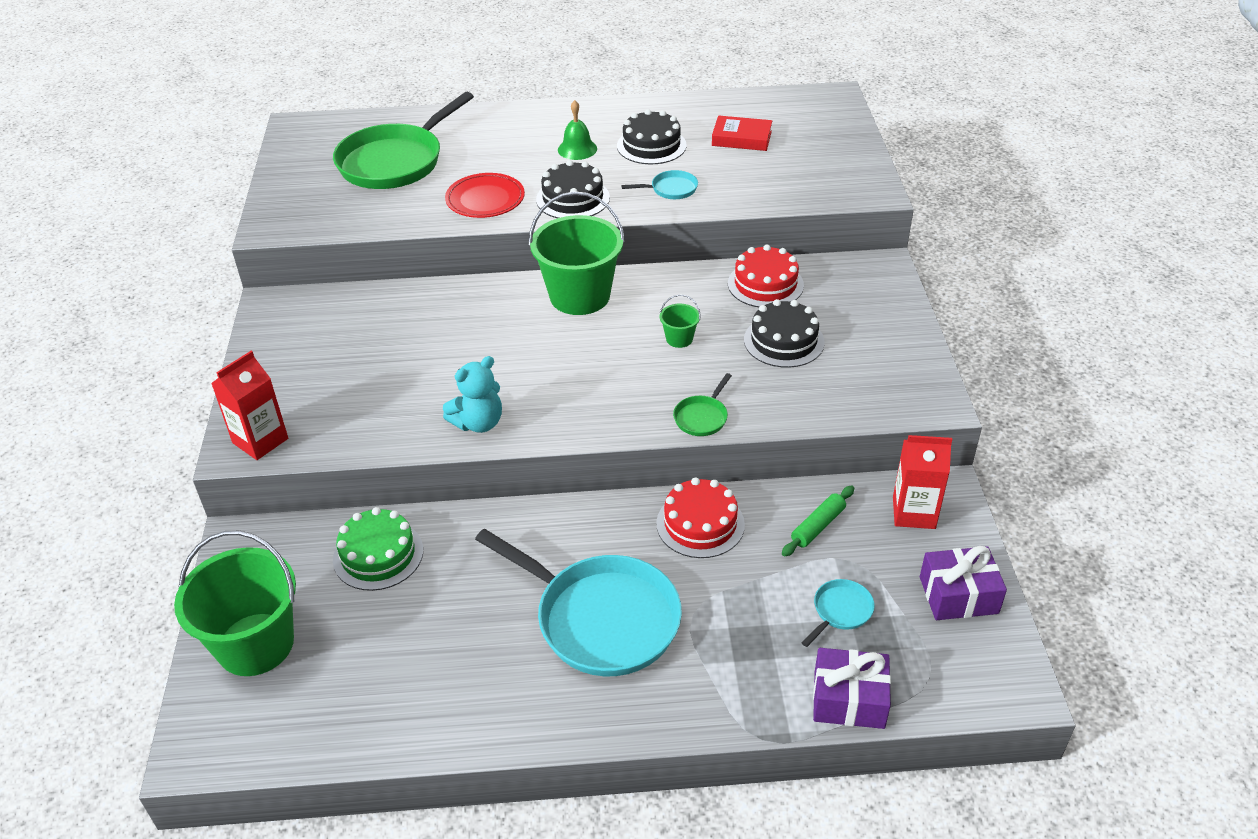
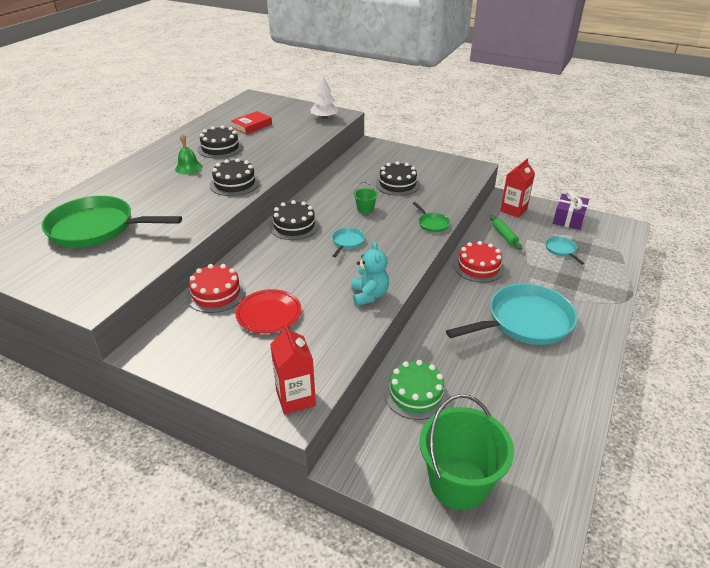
camera: 60 degrees left, 5 degrees down
green pan [333,92,474,189] -> green pan turned 120 degrees clockwise [42,196,182,248]
red plate [445,173,525,218] -> red plate moved to [235,289,301,333]
green bucket [529,191,625,315] -> black cake [269,200,319,240]
turquoise pan [621,170,698,199] -> turquoise pan moved to [332,228,365,257]
red cake [728,245,804,307] -> red cake moved to [187,264,246,313]
purple gift [813,648,891,729] -> none
none -> white tree [311,75,338,119]

